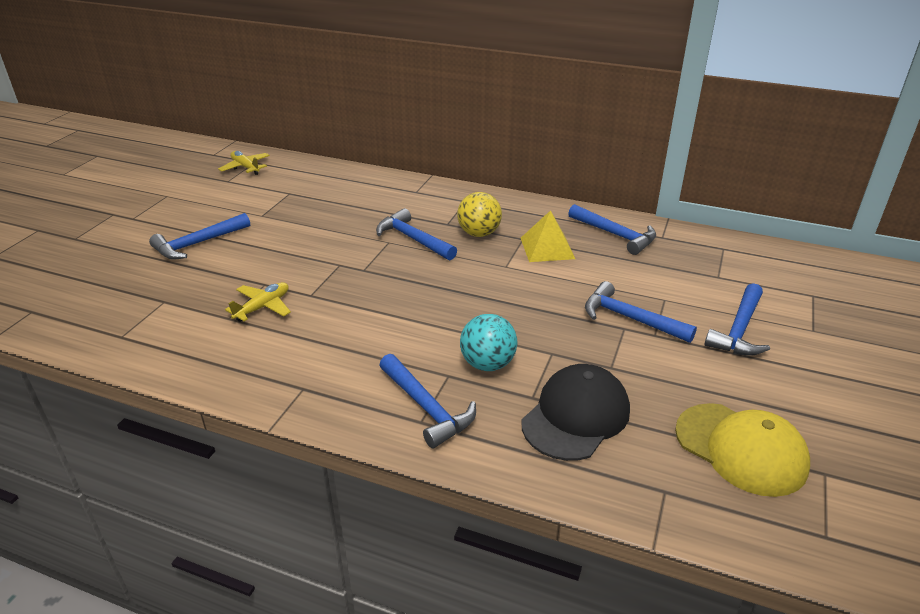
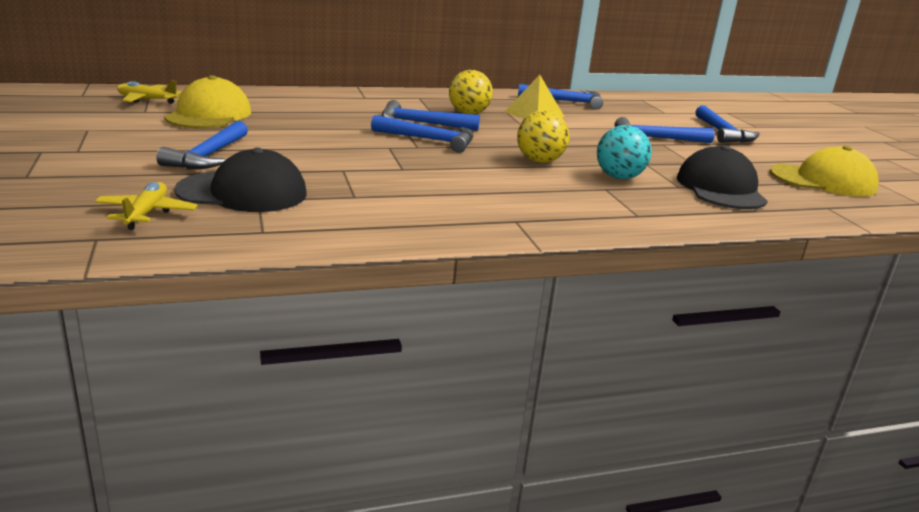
camera: 40 degrees left, 10 degrees down
yellow plane [225,282,291,322] -> yellow plane moved to [95,182,198,230]
blue hammer [379,354,476,448] -> blue hammer moved to [371,115,474,152]
none -> yellow cap [164,75,251,129]
none -> black cap [174,148,307,212]
none -> yellow ball [517,110,569,163]

